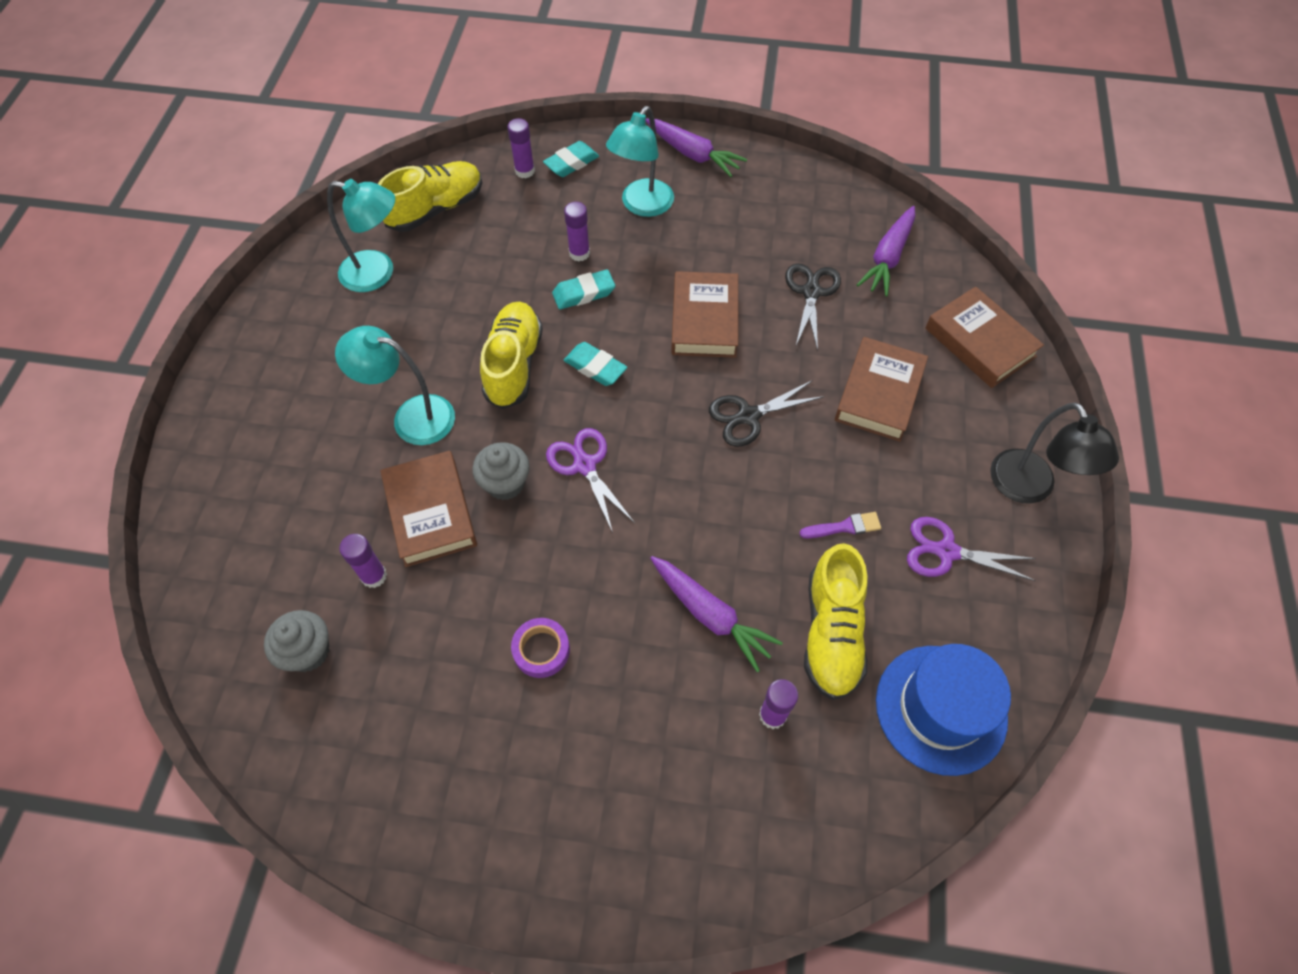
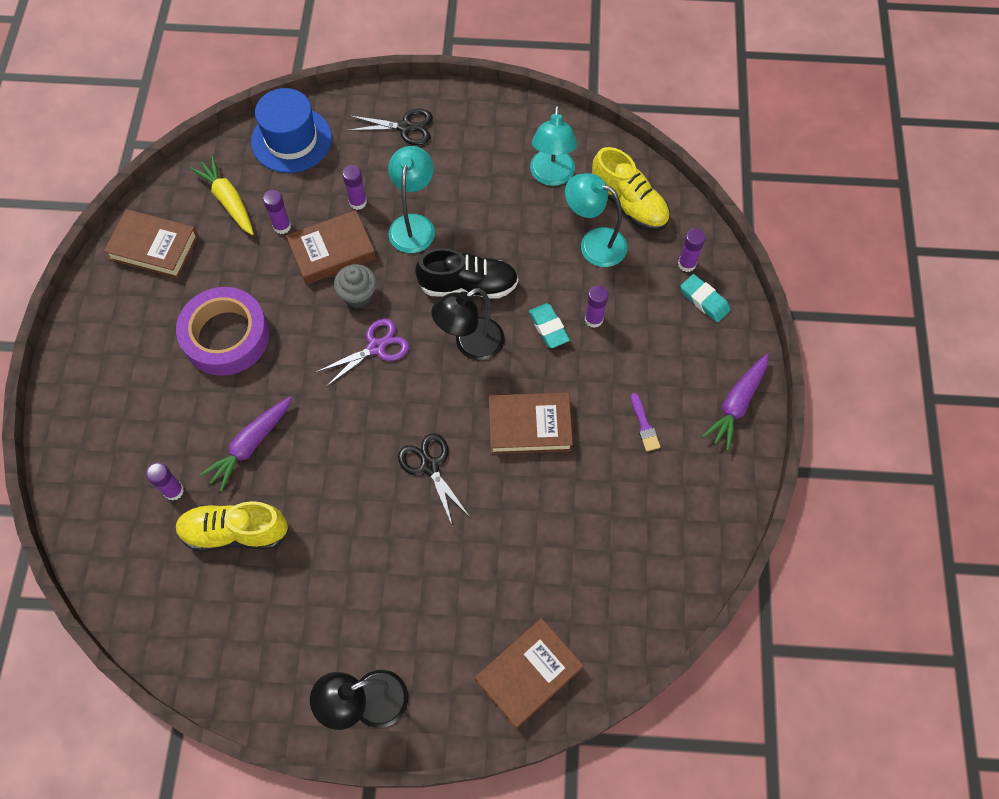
camera: 85 degrees right, 5 degrees up
grey cupcake [264,610,329,672] -> yellow carrot [190,156,254,235]
yellow shoe [480,302,543,409] -> black shoe [415,248,519,299]
purple tape [511,618,570,678] -> purple tape [176,287,269,376], size x2.17
turquoise eraser [564,342,627,386] -> black lamp [431,288,505,361]
turquoise lamp [606,106,674,217] -> turquoise lamp moved to [565,173,627,267]
black scissors [785,263,841,351] -> black scissors moved to [347,109,433,145]
purple brush [800,512,881,538] -> purple brush moved to [631,393,661,452]
brown book [835,337,928,442] -> brown book moved to [104,209,198,278]
purple carrot [857,206,915,297] -> none
blue hat [876,644,1011,776] -> blue hat moved to [251,88,332,173]
purple scissors [907,517,1036,581] -> none
none -> purple glue stick [342,165,367,210]

